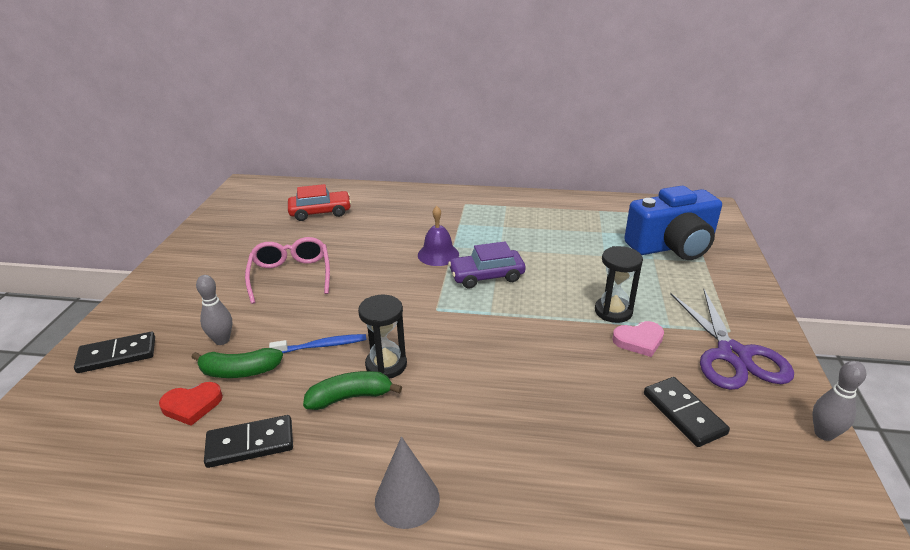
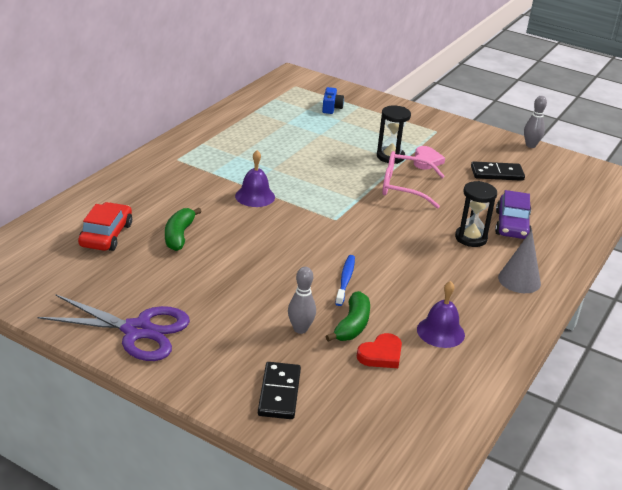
camera: 70 degrees left, 0 degrees up
red heart [159,382,223,426] -> red heart turned 45 degrees clockwise [357,333,402,368]
black domino [204,415,293,468] -> purple bell [417,281,465,348]
pink glasses [245,237,330,304] -> pink glasses moved to [382,151,445,209]
green banana [303,371,402,410] -> green banana moved to [165,208,202,251]
black hourglass [358,295,407,379] -> black hourglass moved to [455,181,497,247]
purple car [448,242,526,288] -> purple car moved to [495,190,532,239]
blue camera [624,186,722,260] -> blue camera [322,87,344,114], size x0.42
purple scissors [670,289,794,390] -> purple scissors moved to [38,295,190,361]

